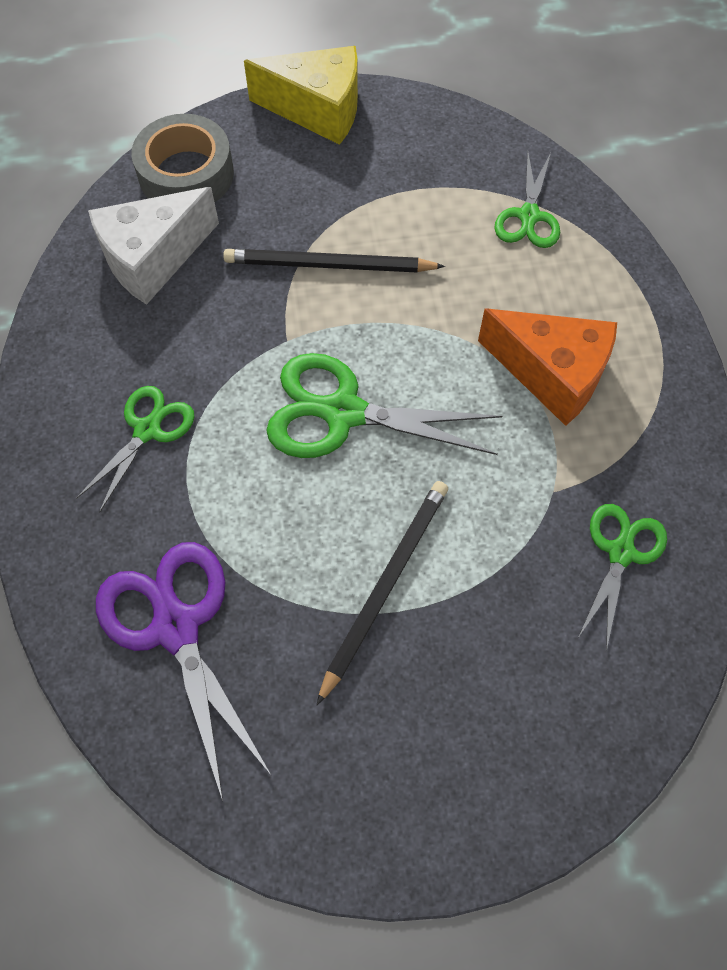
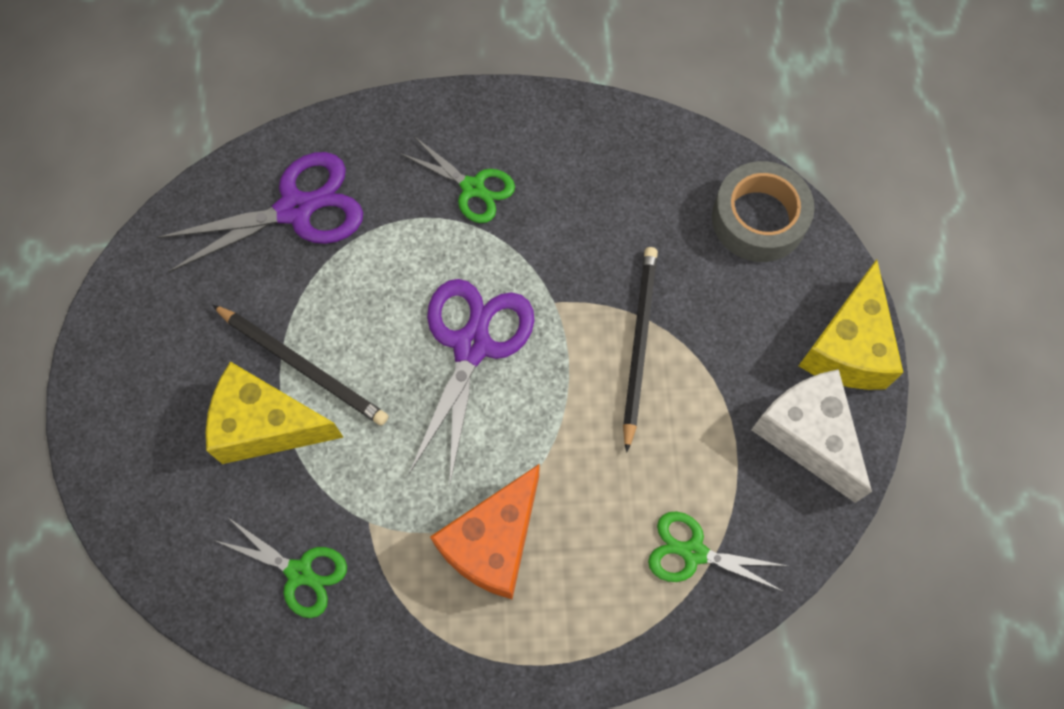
camera: 95 degrees right, 5 degrees up
white cheese [88,187,219,305] -> white cheese moved to [751,369,872,503]
green scissors [266,353,503,458] -> purple scissors [409,279,534,483]
none -> yellow cheese [206,362,344,464]

